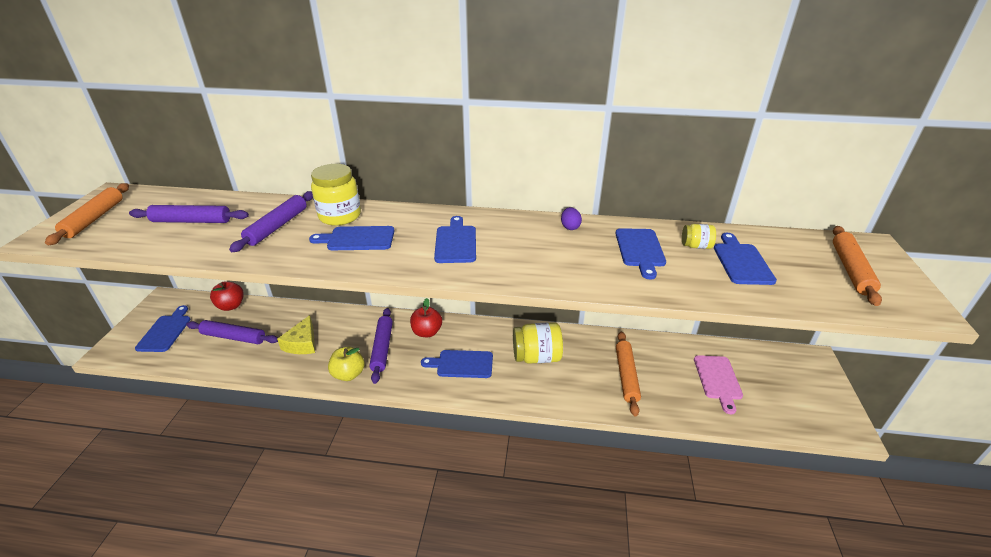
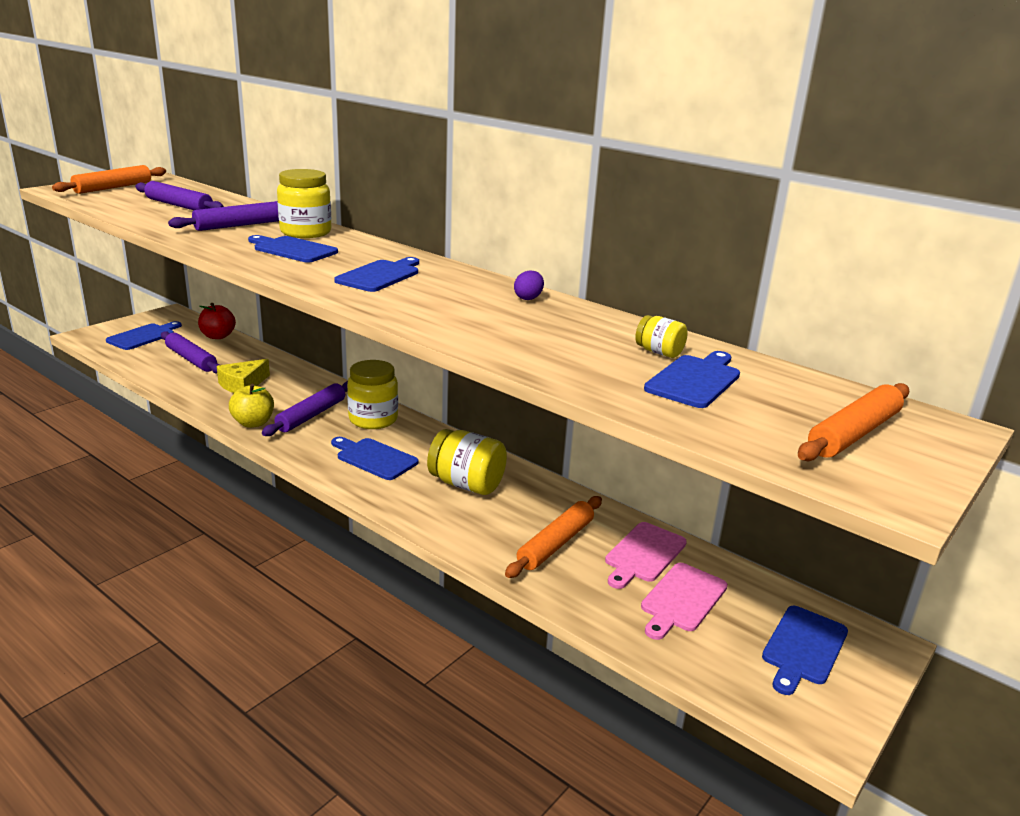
camera: 30 degrees right, 10 degrees down
red apple [410,298,442,337] -> yellow jar [347,360,398,429]
blue cutting board [615,228,666,280] -> blue cutting board moved to [762,606,848,695]
none -> pink cutting board [605,522,687,589]

